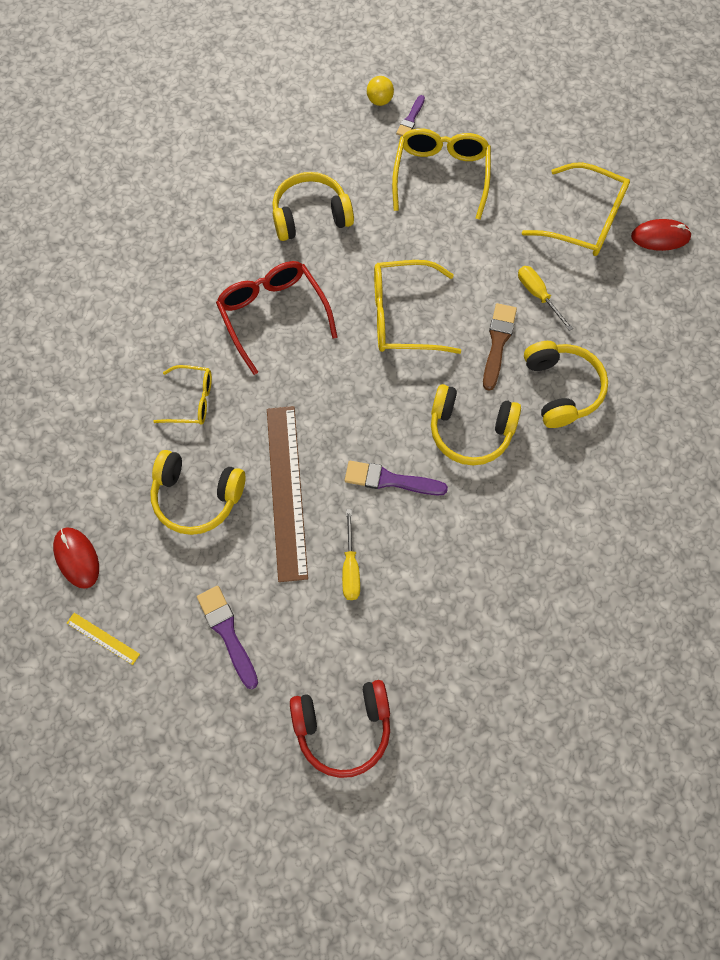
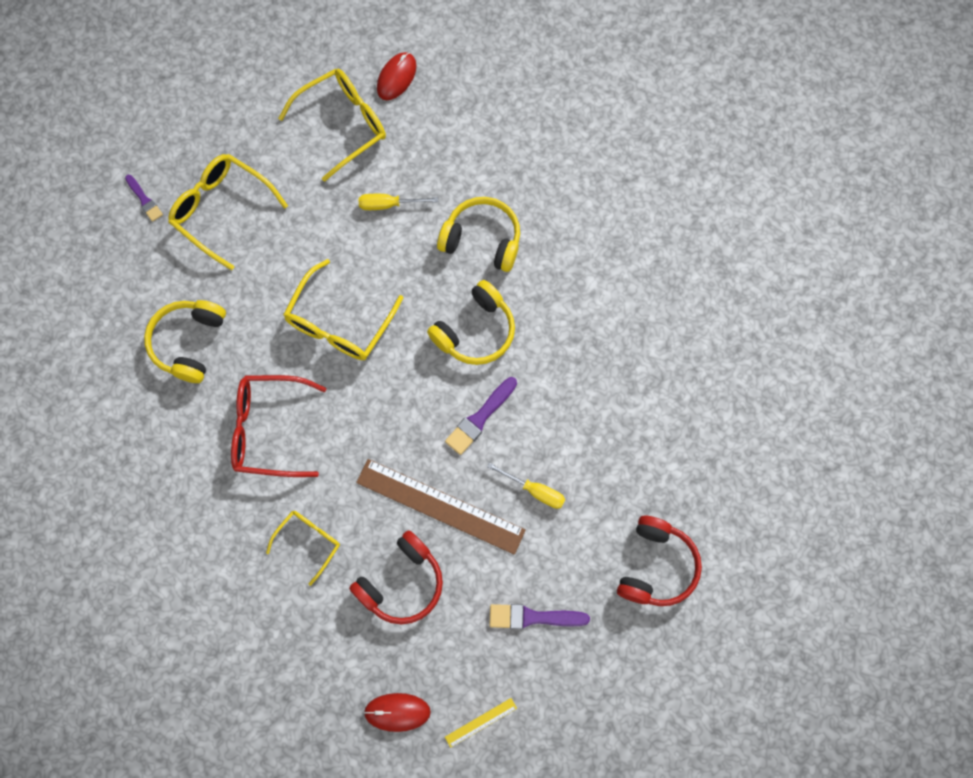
camera: 60 degrees left, 5 degrees up
yellow headphones [150,450,245,535] -> red headphones [349,530,443,624]
yellow ball [367,76,394,106] -> none
brown brush [483,303,517,391] -> none

